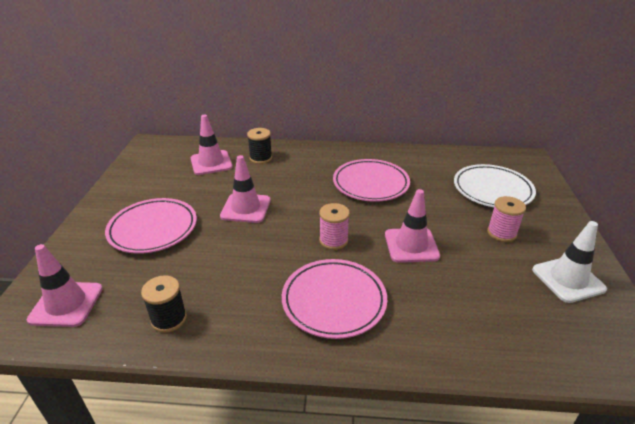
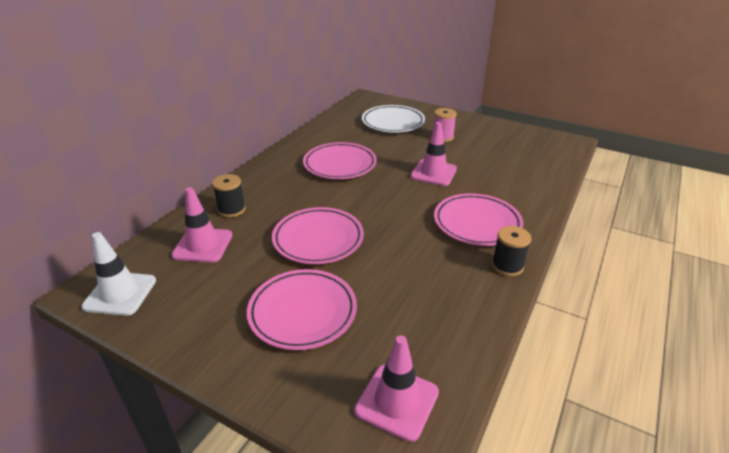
camera: 65 degrees left, 0 degrees up
black spool [141,275,187,333] -> black spool moved to [492,226,531,276]
pink traffic cone [220,155,271,223] -> pink plate [272,207,364,264]
pink spool [319,203,350,250] -> none
white traffic cone [532,221,607,303] -> white traffic cone moved to [81,232,156,316]

